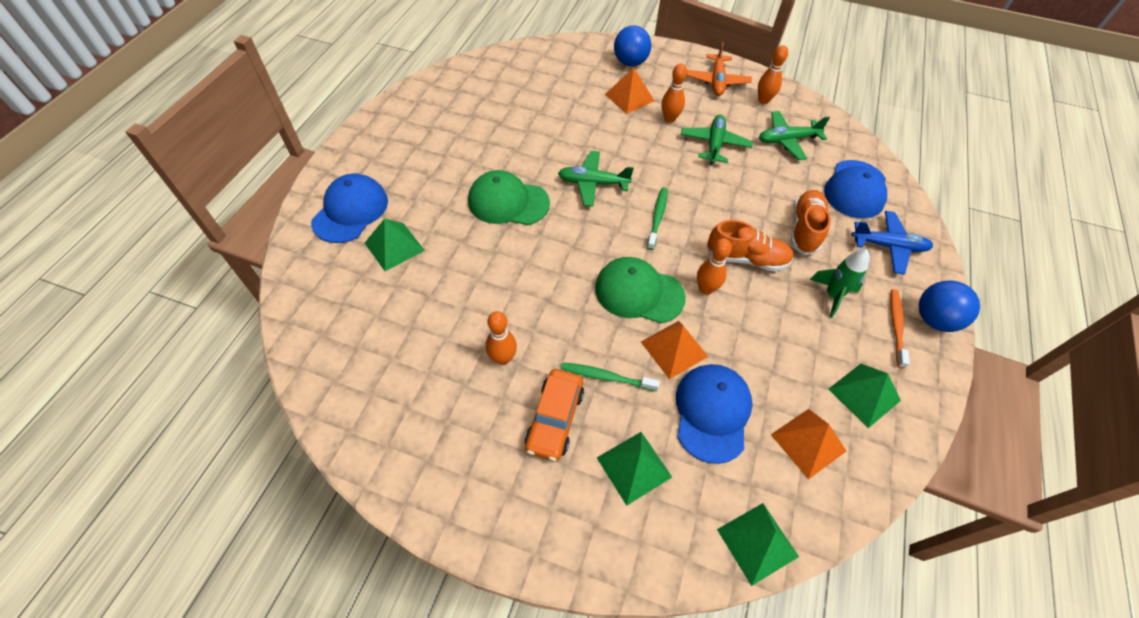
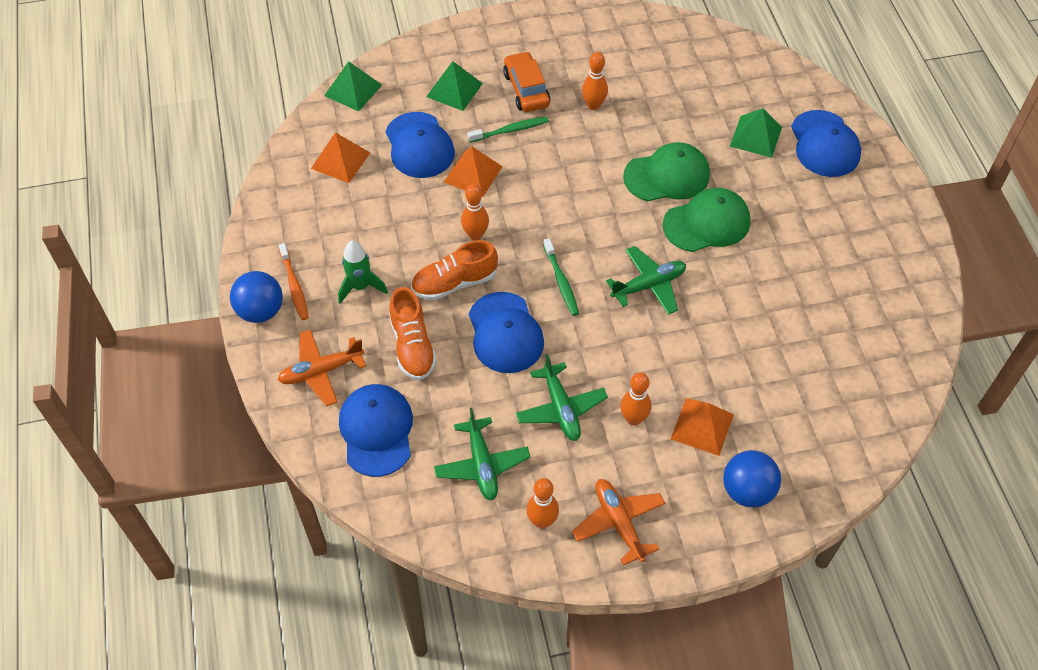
camera: 150 degrees right, 0 degrees up
green cap [595,257,686,323] -> green cap moved to [623,142,710,201]
green plane [759,111,830,160] -> green plane turned 120 degrees clockwise [434,408,530,500]
green pyramid [829,364,901,428] -> none
blue plane [852,211,933,275] -> orange plane [278,329,366,406]
none -> blue cap [469,292,544,373]

